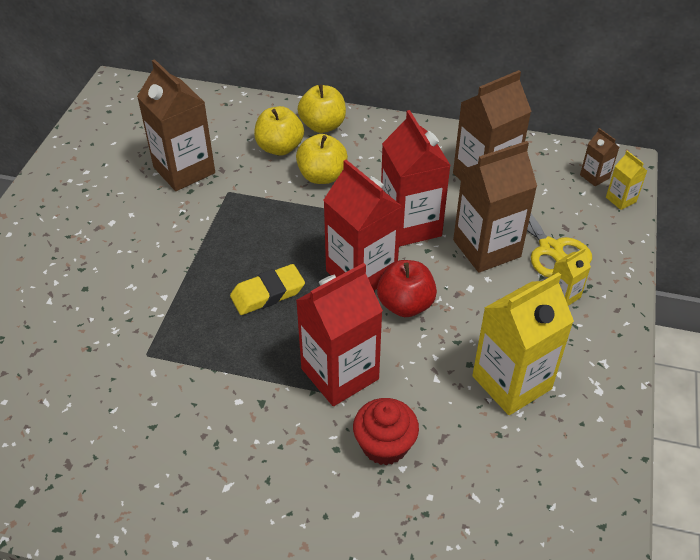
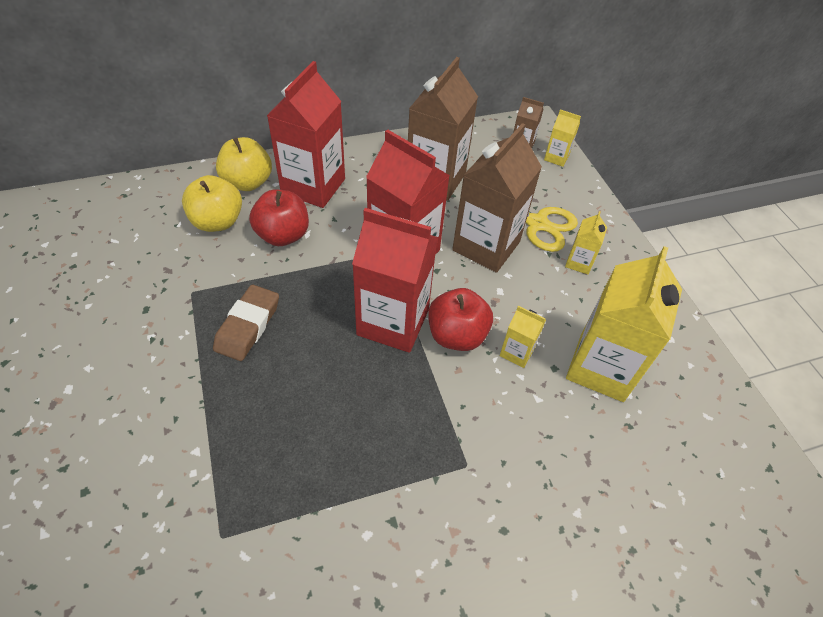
camera: 35 degrees left, 5 degrees up
brown carton [137,59,215,191] -> none
yellow eraser [230,264,305,315] -> none
yellow apple [296,134,348,184] -> red apple [249,189,309,246]
red carton [296,263,383,406] -> red carton moved to [267,61,345,208]
red cupcake [353,398,419,465] -> none
none -> brown eraser [213,285,279,361]
none -> yellow carton [500,306,546,368]

